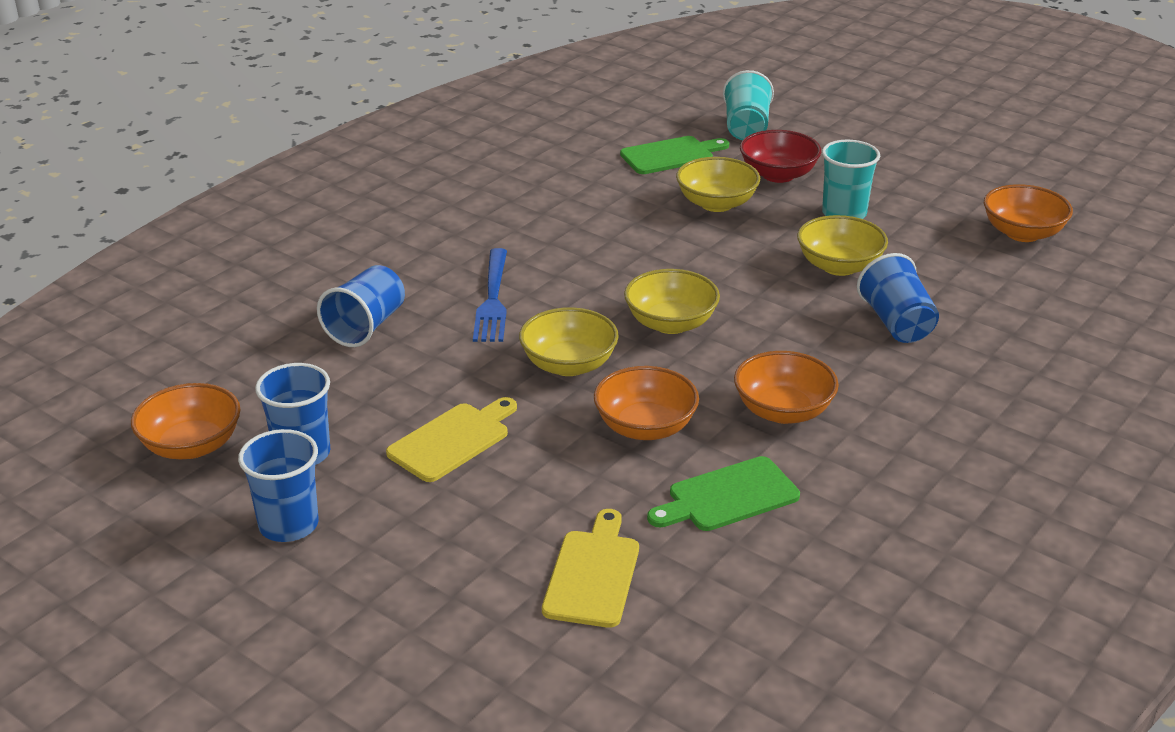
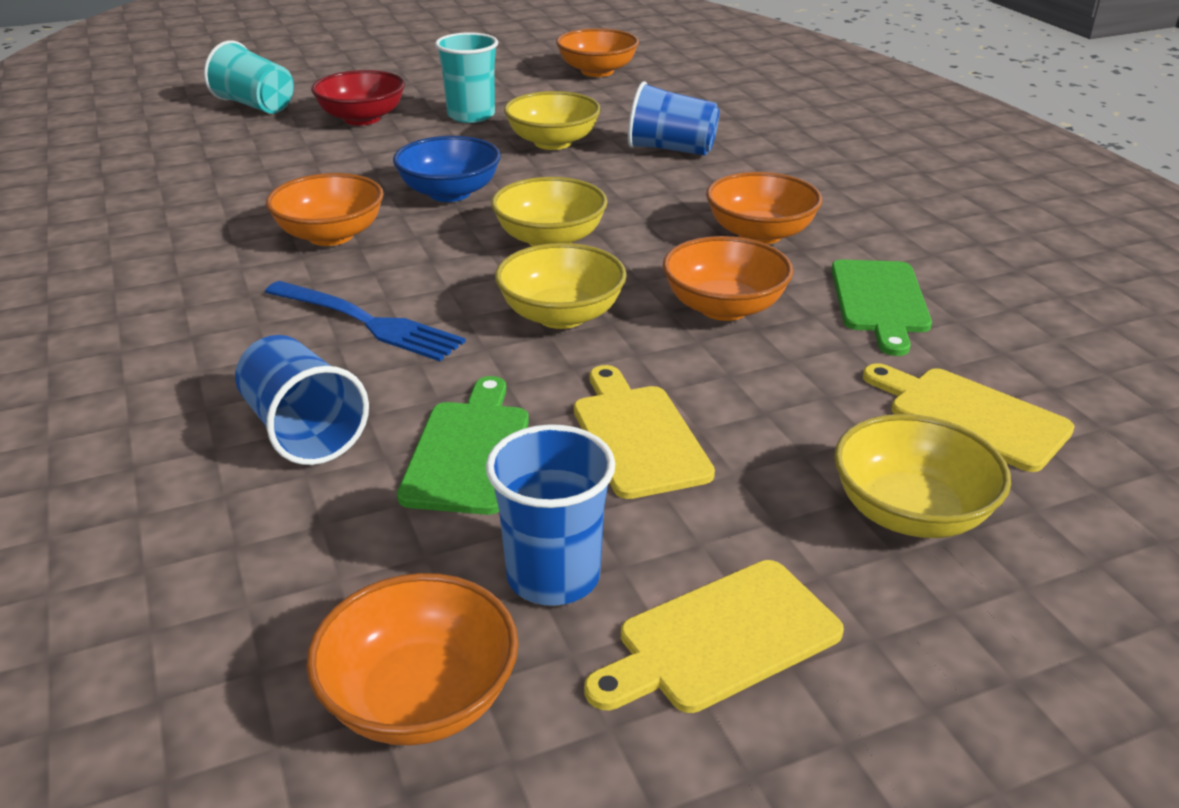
camera: 60 degrees left, 0 degrees up
blue cup [238,429,319,542] -> yellow cutting board [584,560,844,713]
green cutting board [620,136,729,174] -> green cutting board moved to [397,376,529,515]
yellow bowl [676,157,760,212] -> yellow bowl moved to [834,414,1011,538]
none -> orange bowl [266,173,384,246]
none -> blue bowl [393,136,501,202]

